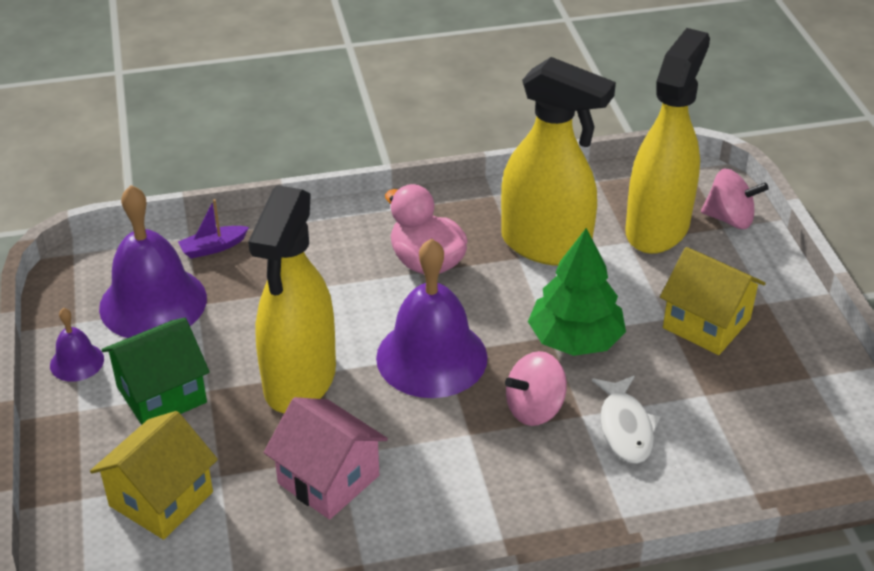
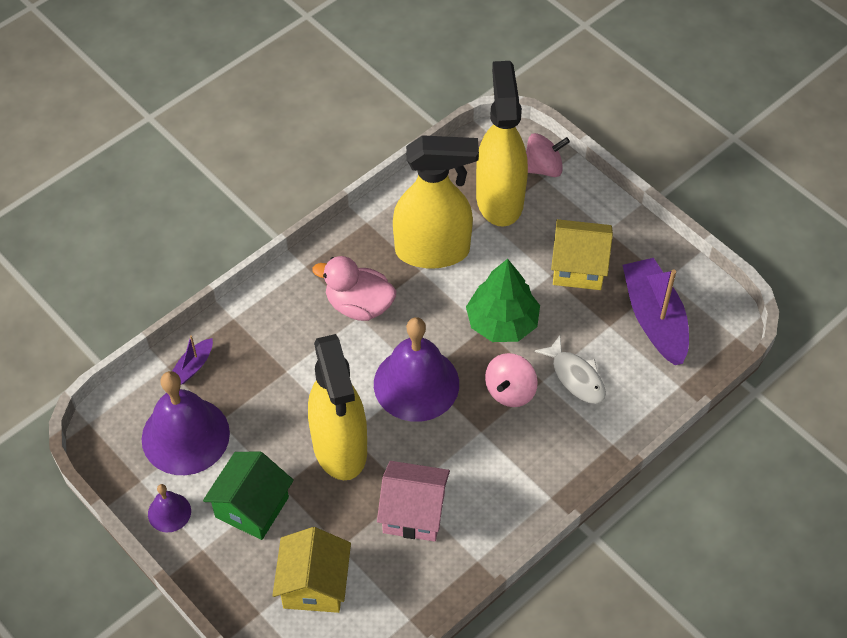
camera: 30 degrees left, 15 degrees up
none -> purple boat [623,258,689,365]

